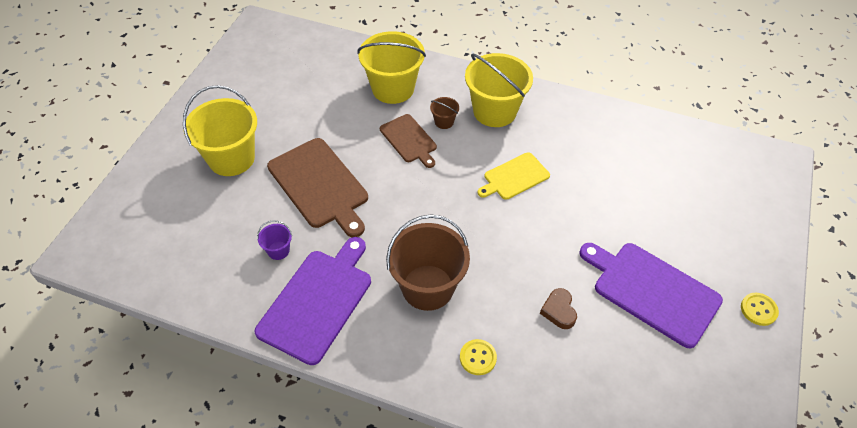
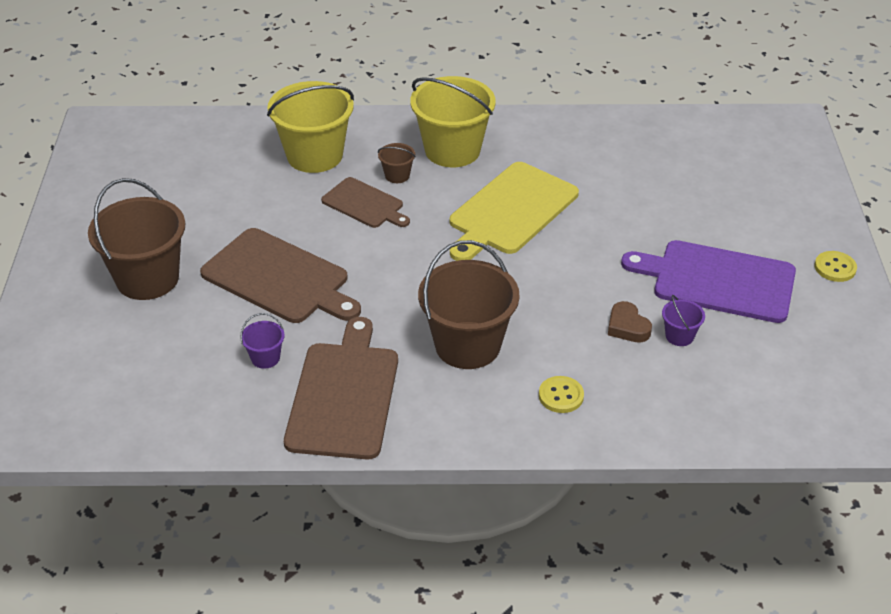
camera: 20 degrees left, 10 degrees down
yellow bucket [183,85,257,176] -> brown bucket [88,178,185,300]
purple cutting board [255,237,371,365] -> brown cutting board [284,317,398,459]
yellow cutting board [478,152,550,200] -> yellow cutting board [450,162,579,261], size x1.69
none -> purple bucket [662,295,705,346]

